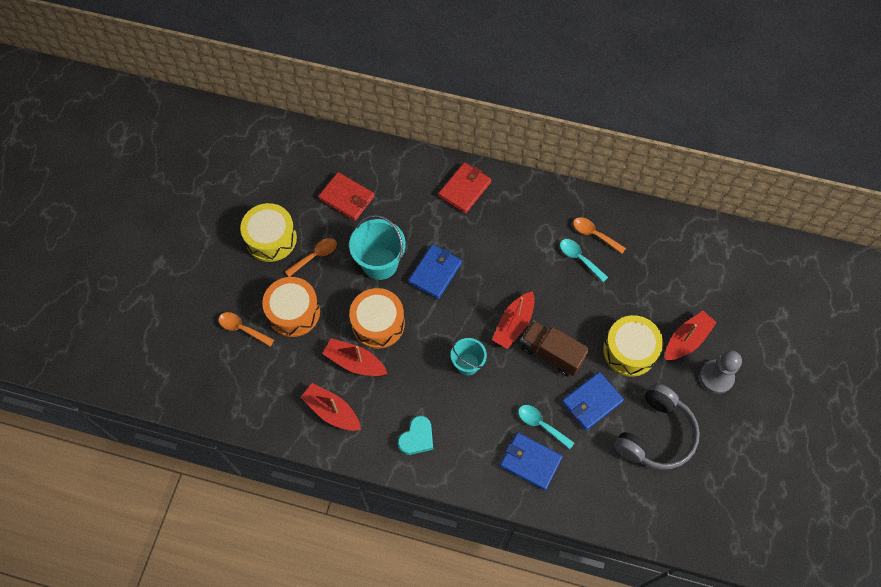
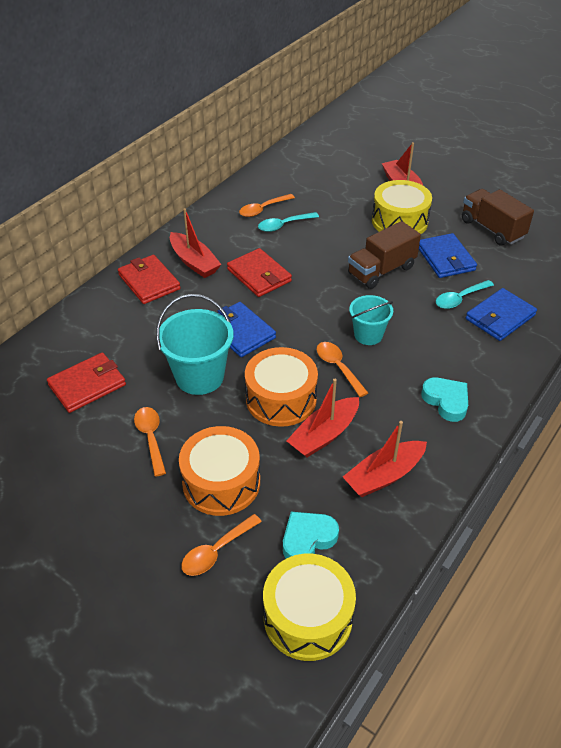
camera: 70 degrees left, 20 degrees down
yellow drum [240,203,297,262] -> yellow drum moved to [263,554,356,661]
red boat [492,291,535,349] -> red boat moved to [170,208,222,278]
grey headphones [614,383,700,470] -> brown truck [462,189,534,245]
grey pawn [700,350,742,394] -> none
none -> red wallet [227,248,292,297]
none -> turquoise heart [283,512,339,558]
none -> orange spoon [317,342,368,397]

